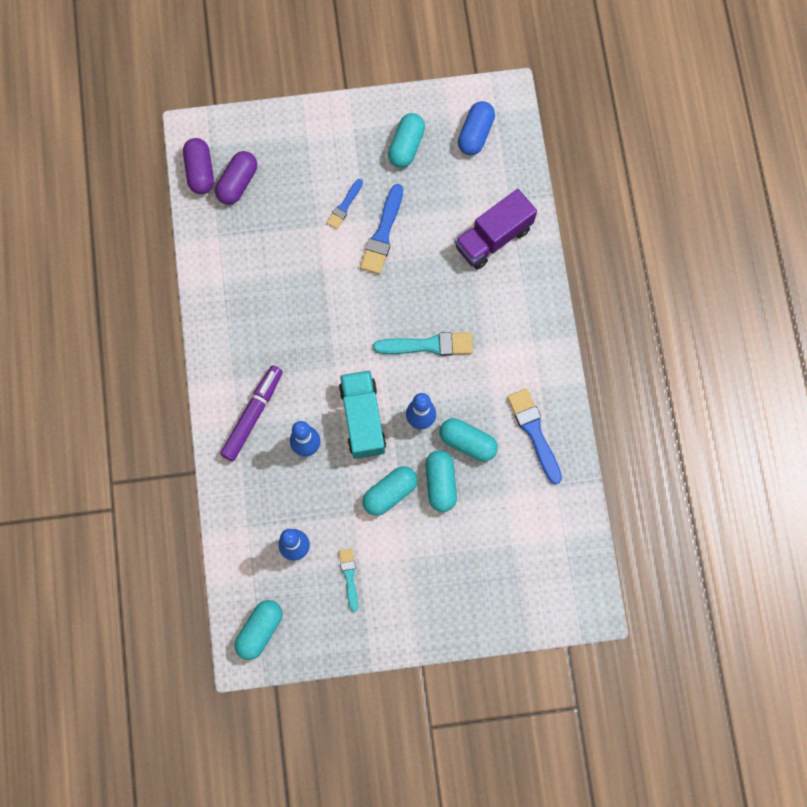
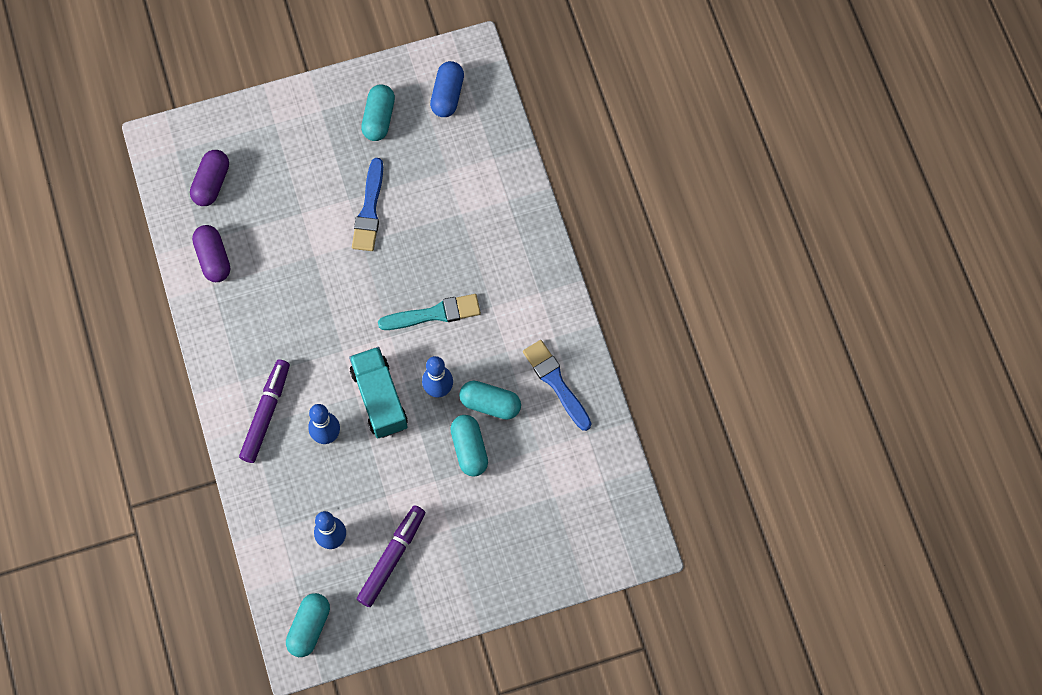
camera: 10 degrees left, 5 degrees down
purple capsule [183,138,214,194] -> purple capsule moved to [192,225,230,282]
blue brush [327,179,363,229] -> none
turquoise brush [339,548,358,612] -> purple marker [357,505,425,607]
turquoise capsule [362,466,418,516] -> none
purple truck [455,189,537,269] -> none

